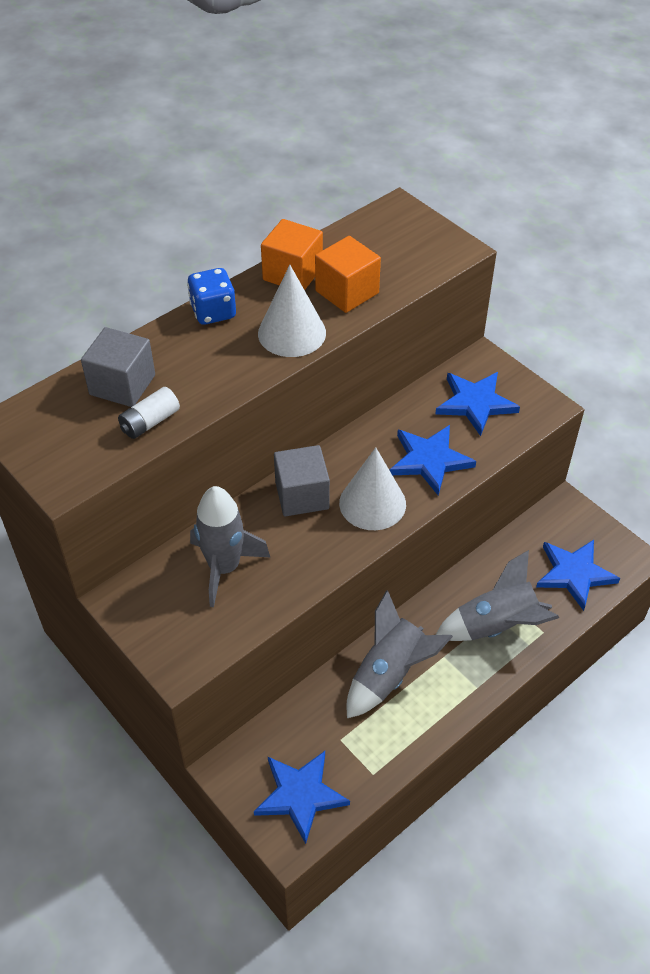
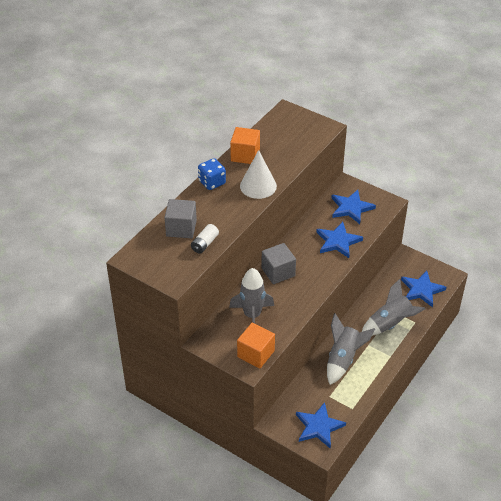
camera: 15 degrees left, 5 degrees down
orange cube [315,236,381,313] -> orange cube moved to [237,322,275,369]
white cone [339,447,406,530] -> none

